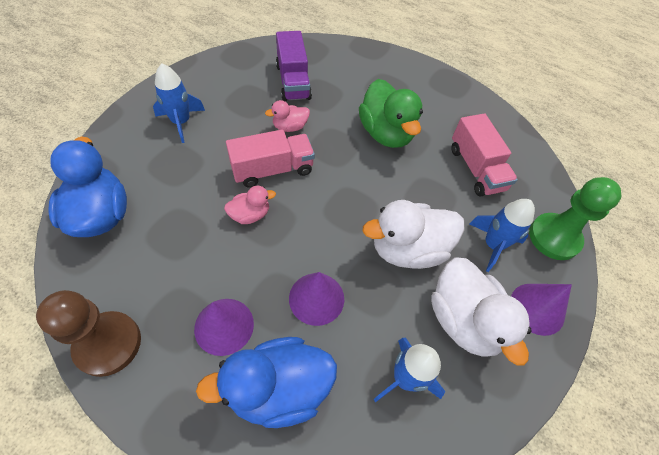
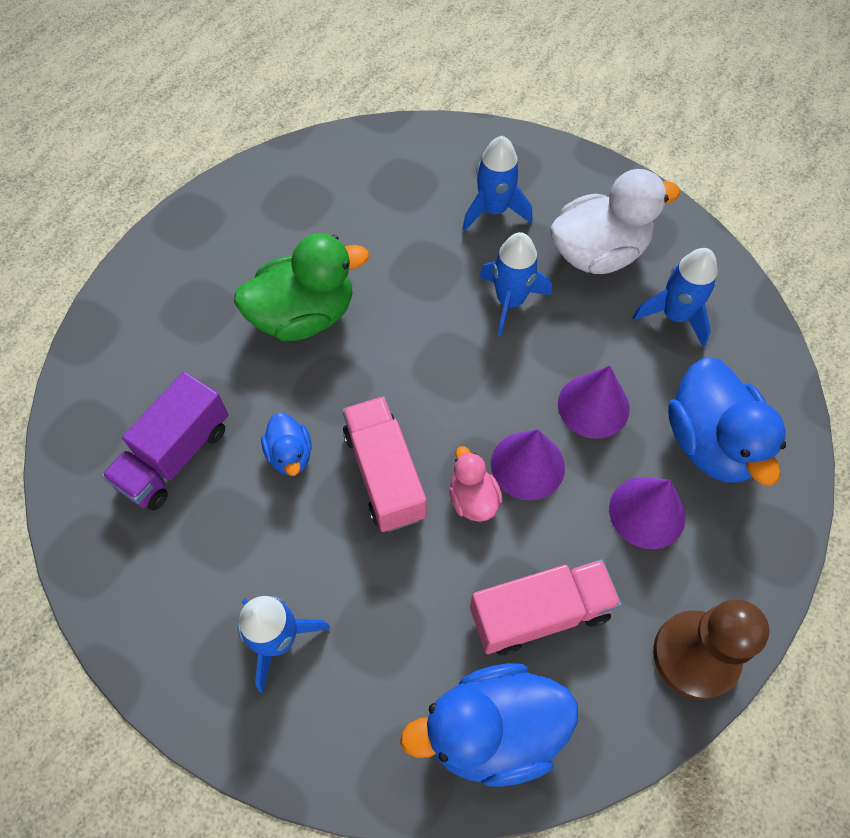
camera: 85 degrees left, 5 degrees up
pink duck [265,100,310,132] -> blue duck [261,412,312,476]
purple truck [276,31,312,102] -> purple truck turned 135 degrees clockwise [102,372,228,510]
white duck [362,200,464,269] -> blue rocket [480,232,552,336]
pink truck [451,113,518,197] -> pink truck moved to [470,559,622,656]
purple cone [511,284,572,336] -> purple cone moved to [491,429,565,500]
green pawn [529,177,621,260] -> none

